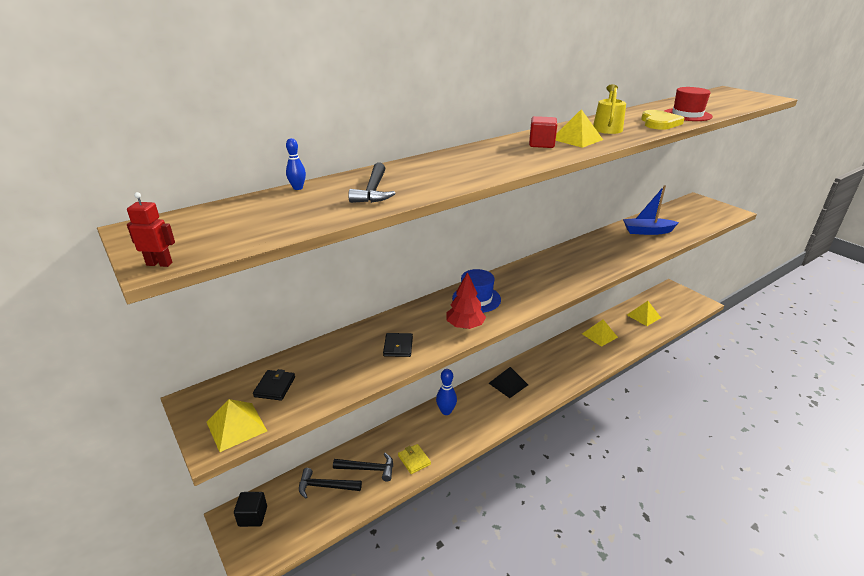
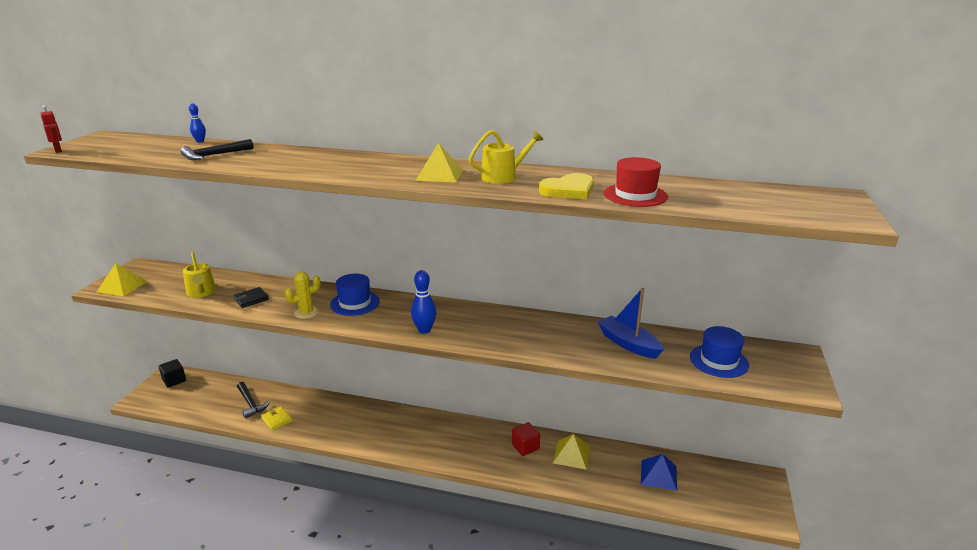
camera: 50 degrees right, 5 degrees down
black wallet [253,369,295,401] -> none
black hammer [299,468,362,499] -> none
yellow wallet [398,444,431,474] -> yellow wallet turned 60 degrees counterclockwise [261,406,292,431]
blue bowling pin [436,369,457,415] -> blue bowling pin moved to [411,270,436,334]
red tree [446,272,486,329] -> yellow cactus [285,271,321,319]
black pyramid [489,367,528,398] -> none
red cube [529,116,557,148] -> red cube moved to [512,422,540,456]
yellow pyramid [627,301,661,326] -> blue pyramid [641,454,677,491]
none -> yellow watering can [183,252,216,298]
none -> blue hat [690,326,749,378]

